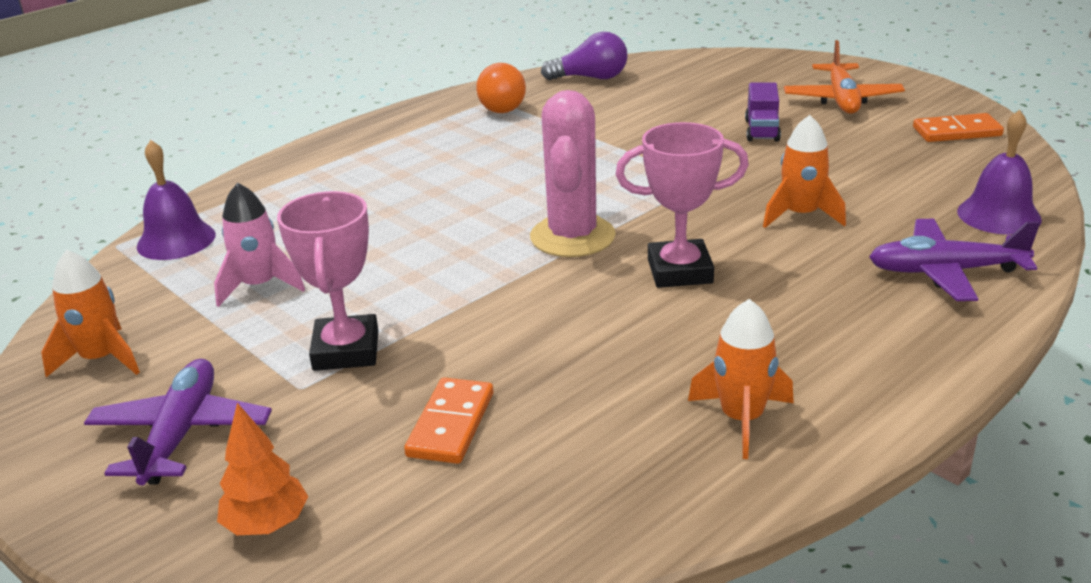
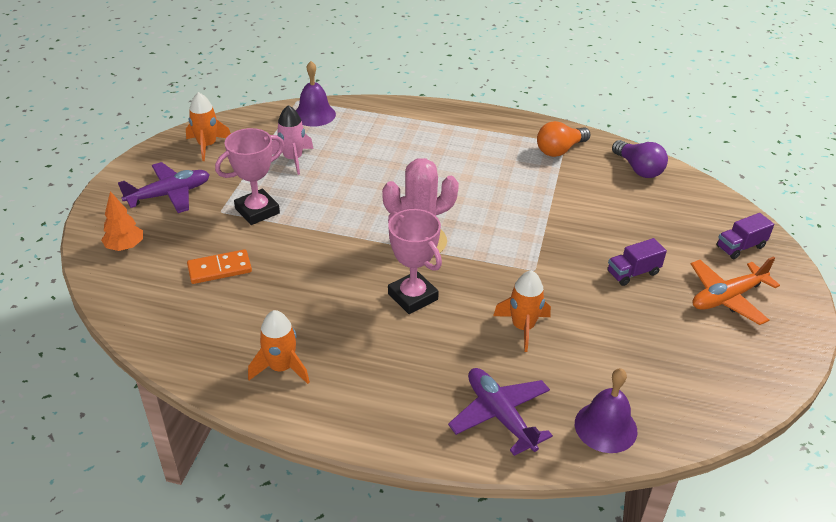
camera: 55 degrees right, 10 degrees up
orange domino [913,113,1004,142] -> none
none -> purple truck [716,213,774,259]

